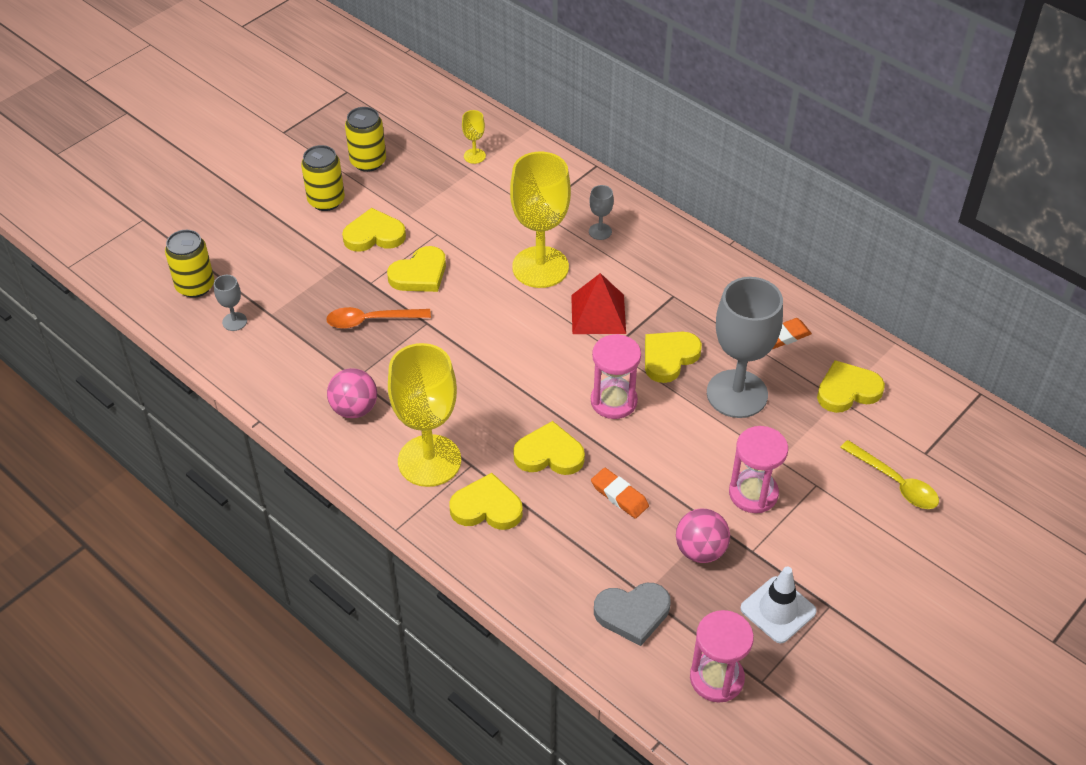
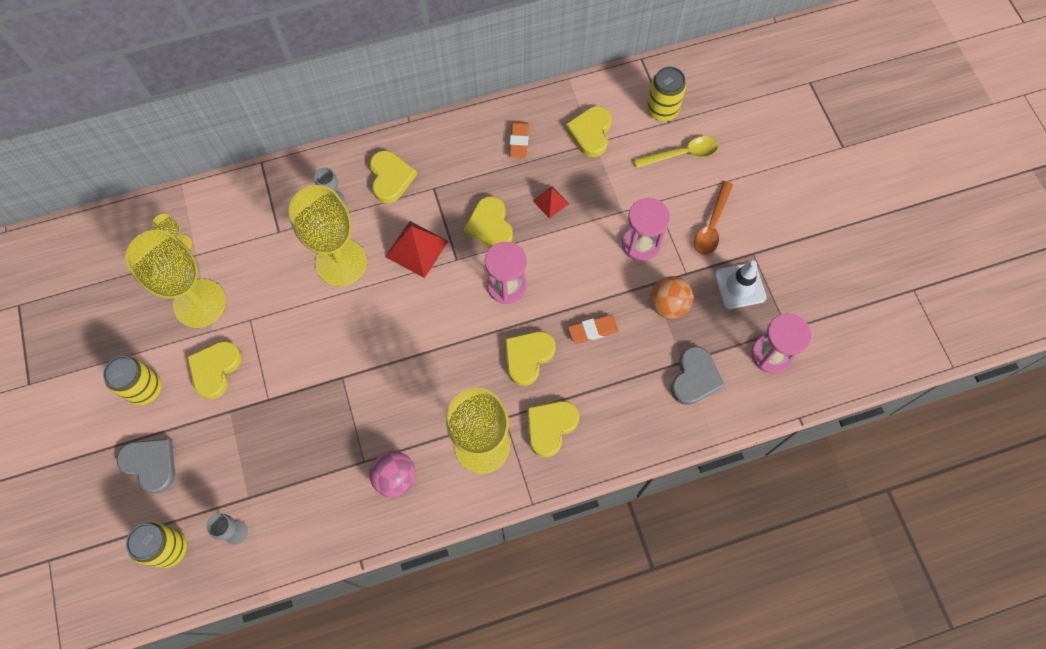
camera: 60 degrees left, 20 degrees up
orange spoon [326,307,431,329] -> orange spoon moved to [694,181,733,255]
yellow can [345,107,386,172] -> yellow can moved to [646,66,686,121]
yellow heart [387,246,446,292] -> yellow heart moved to [370,150,417,203]
pink ball [676,508,730,563] -> orange ball [650,276,693,319]
grey goblet [707,277,783,418] -> red pyramid [533,186,569,219]
none -> grey heart [116,439,175,493]
none -> yellow goblet [125,230,226,328]

